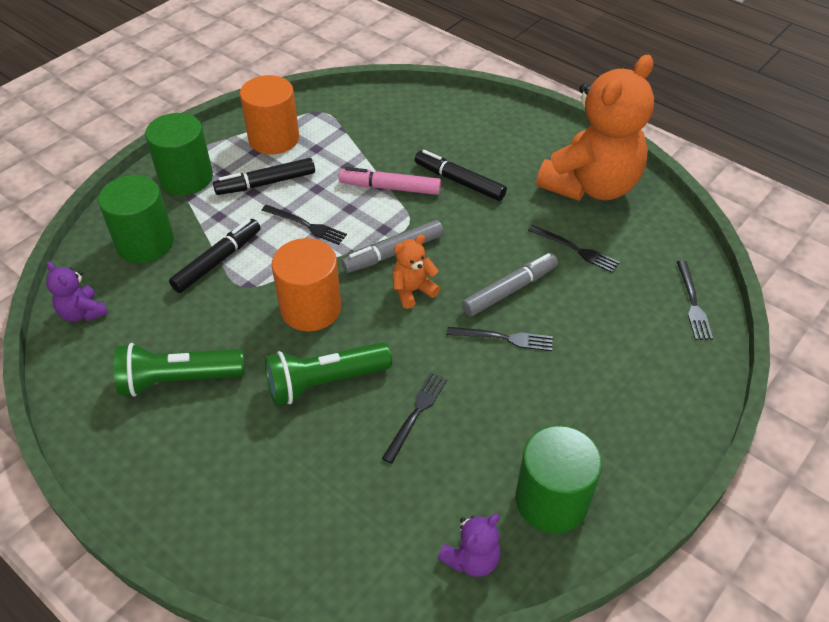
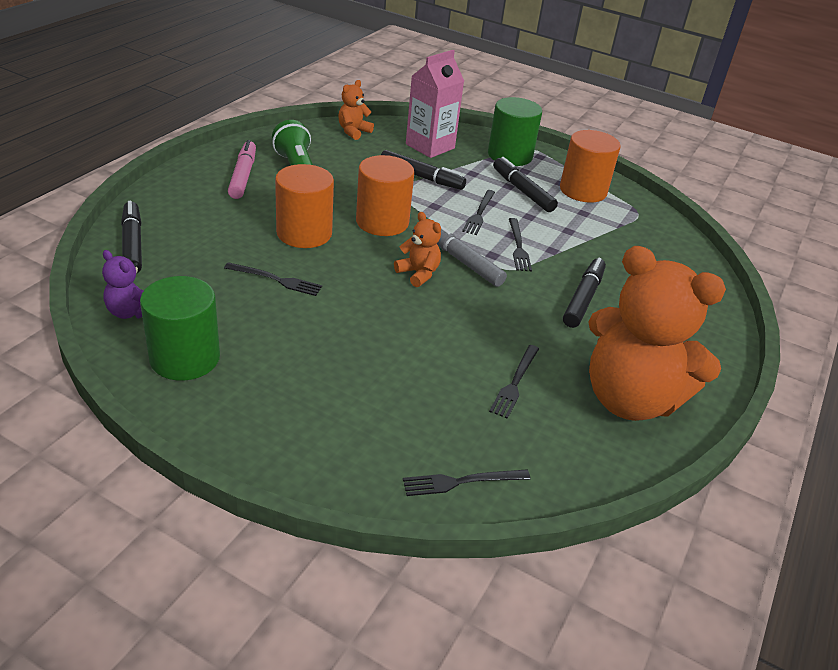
camera: 75 degrees right, 10 degrees down
purple teddy bear [46,262,108,321] -> orange teddy bear [338,80,374,140]
green cylinder [98,175,174,263] -> pink carton [406,50,464,158]
green flashlight [265,342,392,405] -> orange cylinder [275,164,334,248]
pink marker [339,167,441,195] -> pink marker moved to [228,140,256,199]
black fork [446,327,553,351] -> black fork moved to [509,218,532,271]
grey marker [462,253,558,317] -> none
none -> black marker [121,201,142,274]

